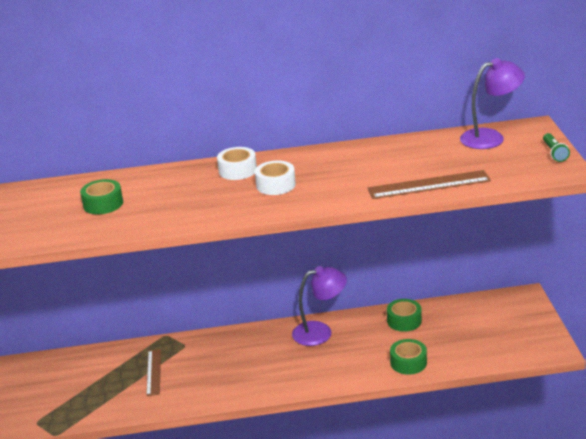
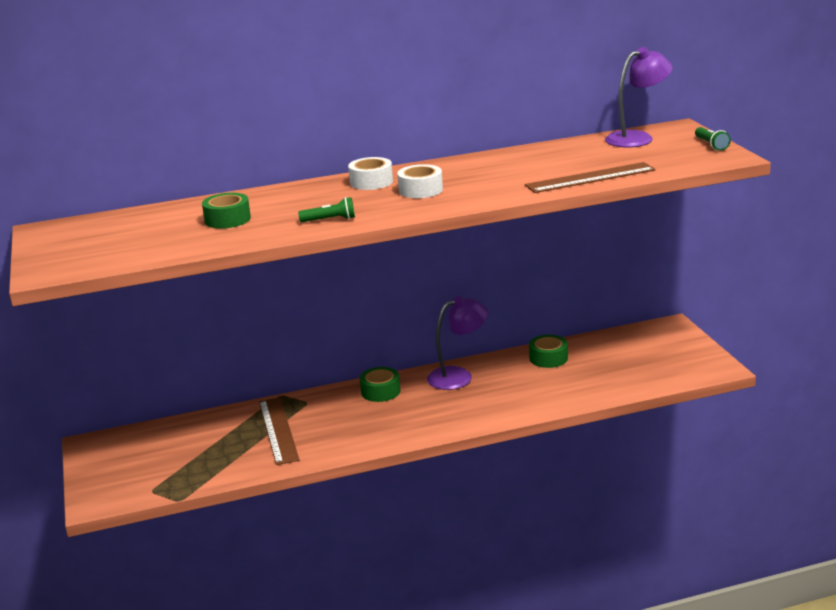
camera: 10 degrees left, 5 degrees down
brown ruler [146,349,161,396] -> brown ruler [259,397,300,465], size x1.50
green tape [390,339,427,375] -> green tape moved to [360,367,400,402]
none -> green flashlight [298,197,355,222]

